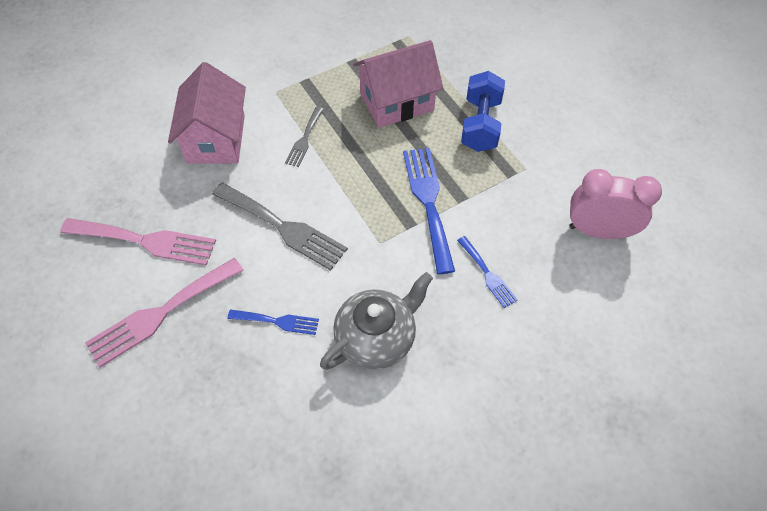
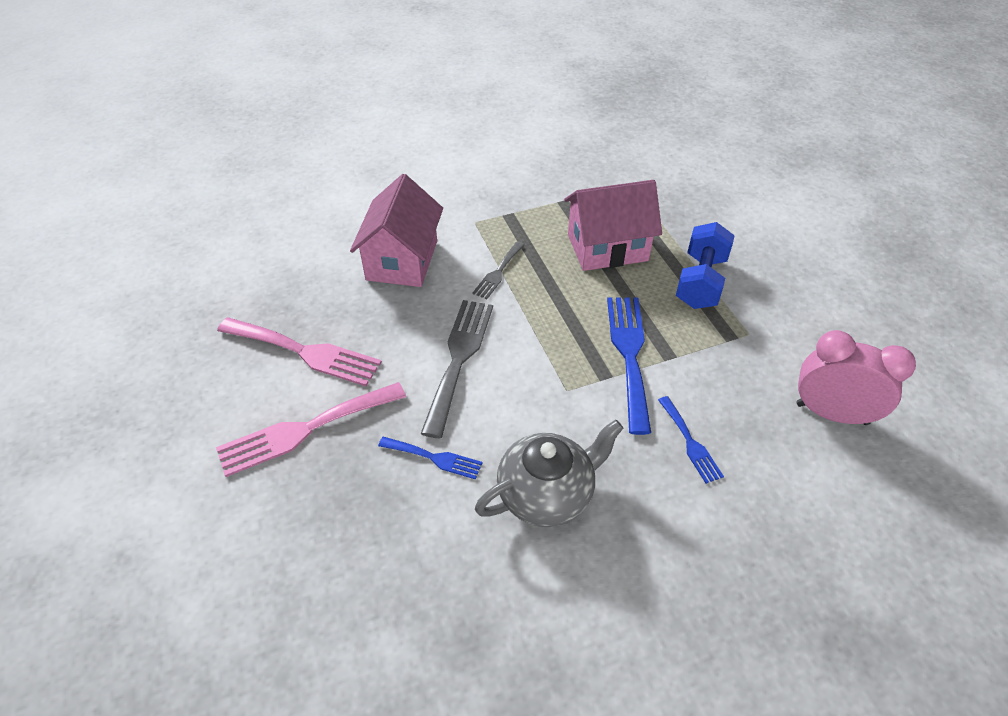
camera: 10 degrees right, 10 degrees down
grey fork [212,183,348,271] -> grey fork turned 120 degrees counterclockwise [421,300,493,438]

